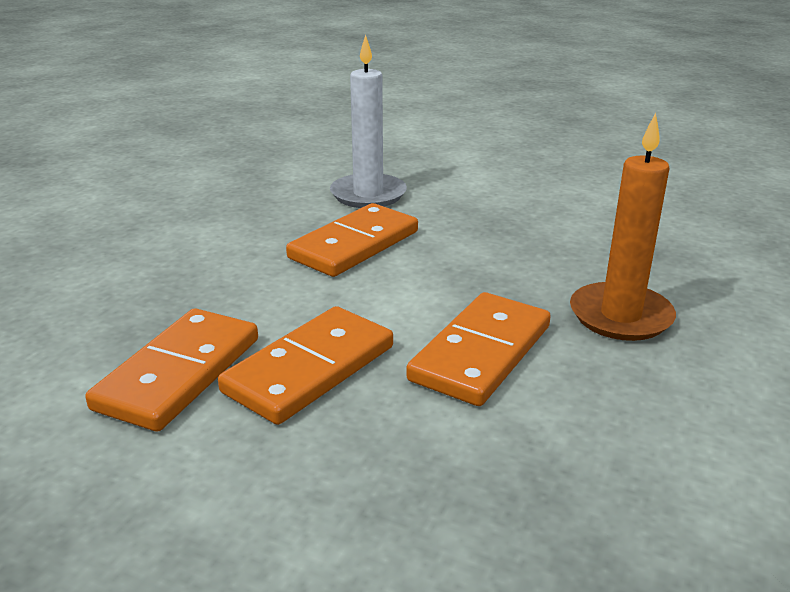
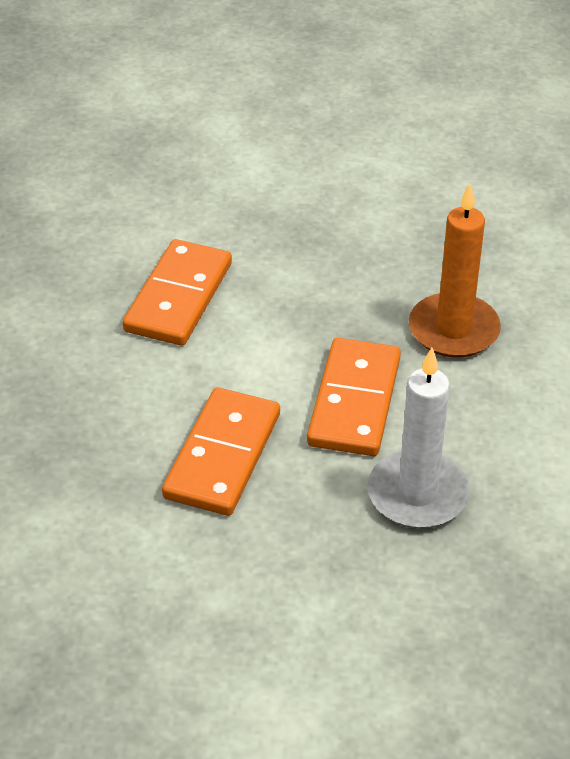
camera: 20 degrees left, 15 degrees up
orange domino [85,308,258,432] -> none
white candle [330,34,407,208] -> white candle moved to [367,348,470,528]

